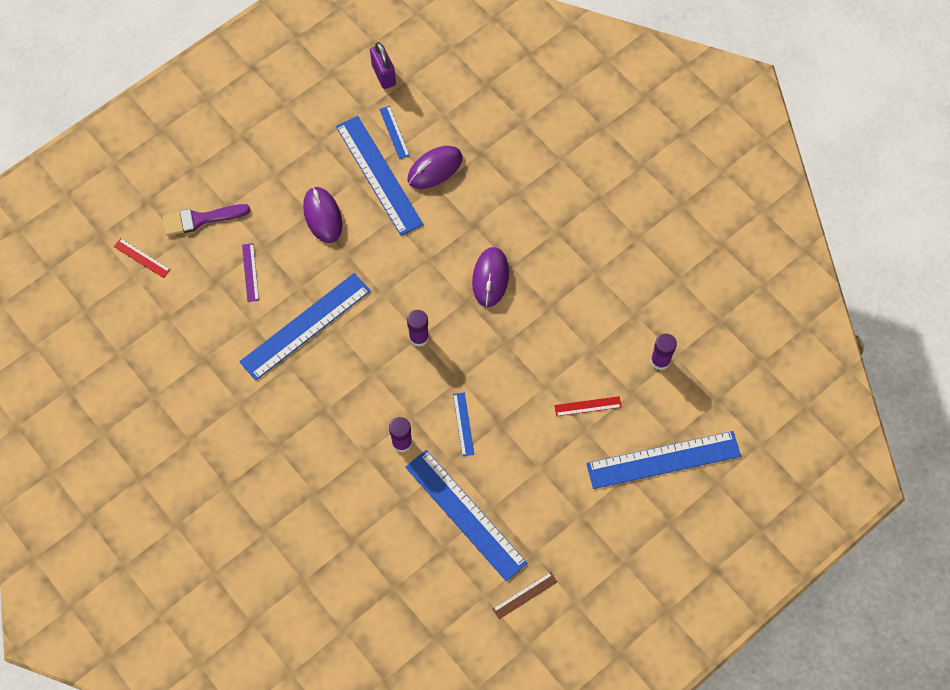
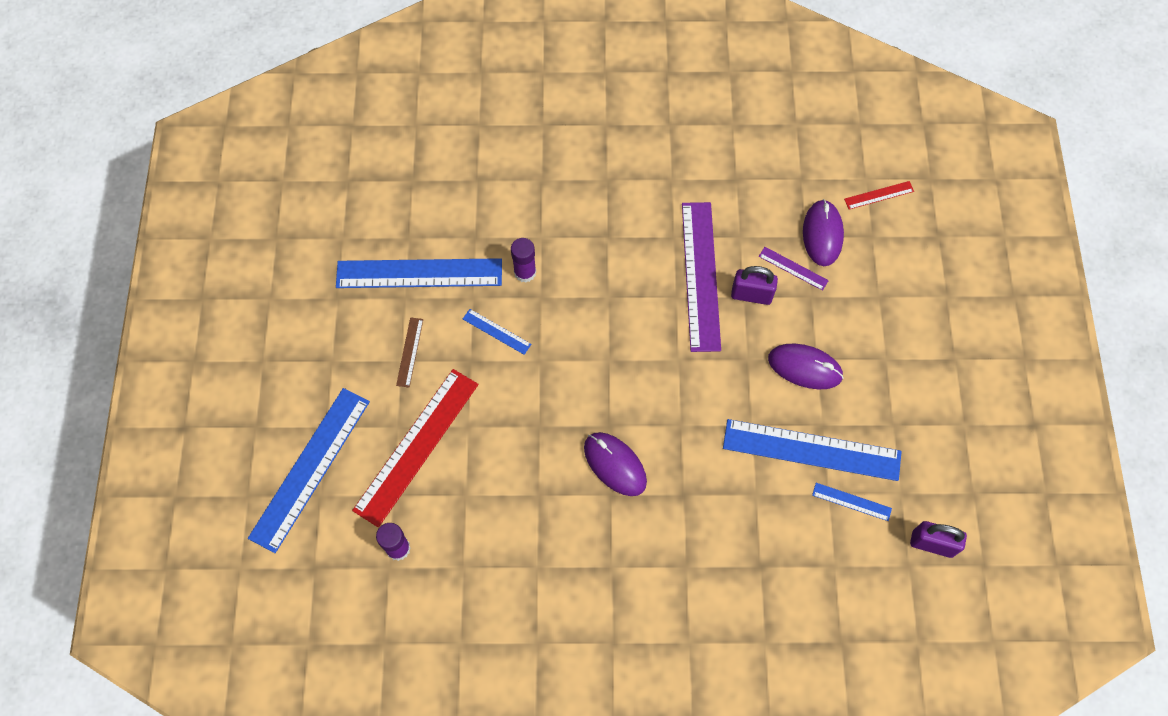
camera: 130 degrees right, 0 degrees up
purple brush [163,204,251,236] -> none
blue ruler [239,273,371,381] -> purple ruler [682,202,721,352]
purple glue stick [407,310,429,347] -> none
purple mouse [408,146,462,189] -> purple mouse moved to [803,199,844,266]
brown ruler [493,572,557,619] -> brown ruler moved to [396,317,423,387]
red ruler [554,396,622,416] -> red ruler [352,369,479,527], size x2.28
none -> purple padlock [731,266,778,305]

